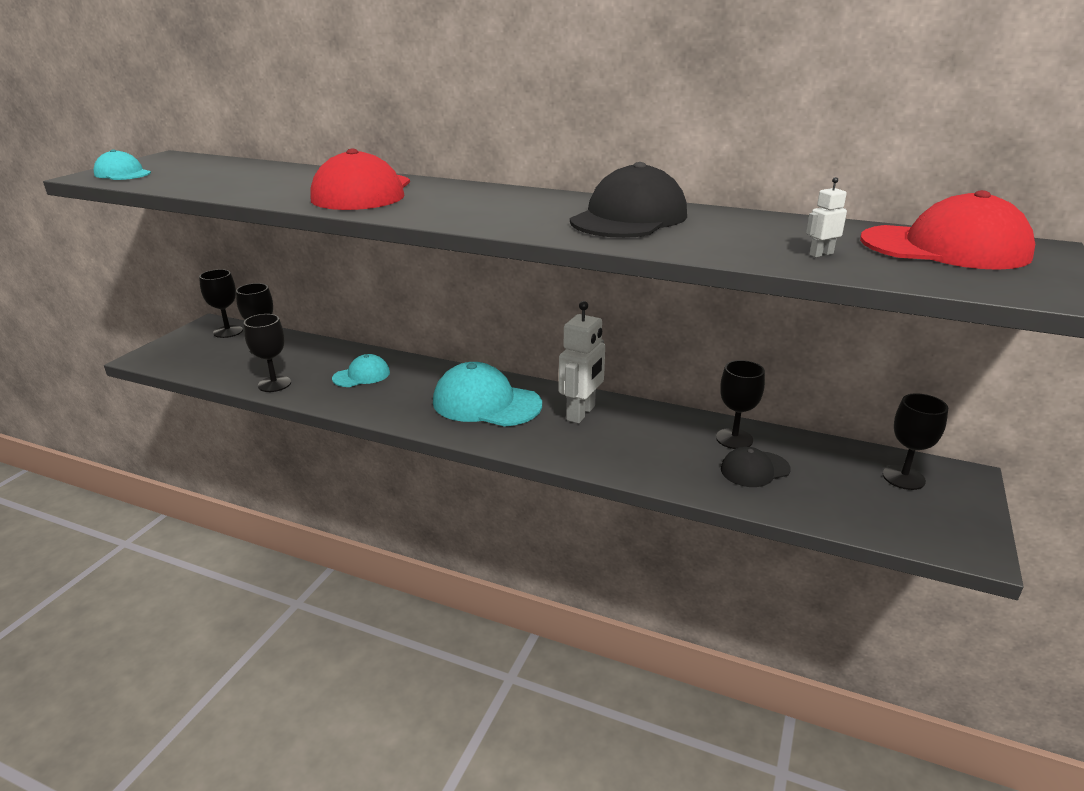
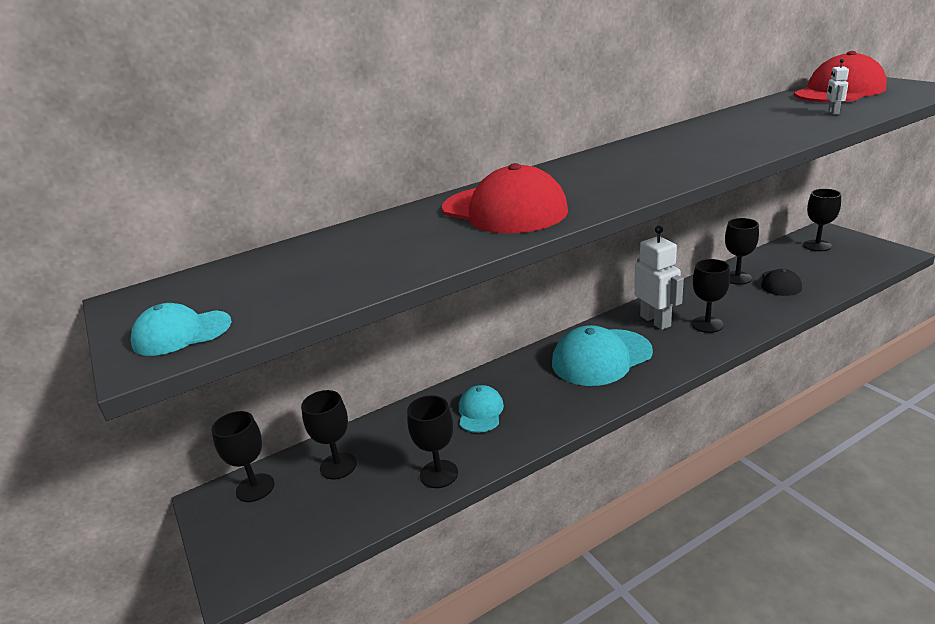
camera: 50 degrees left, 0 degrees up
black cap [570,162,687,238] -> none
none -> black goblet [692,259,730,333]

